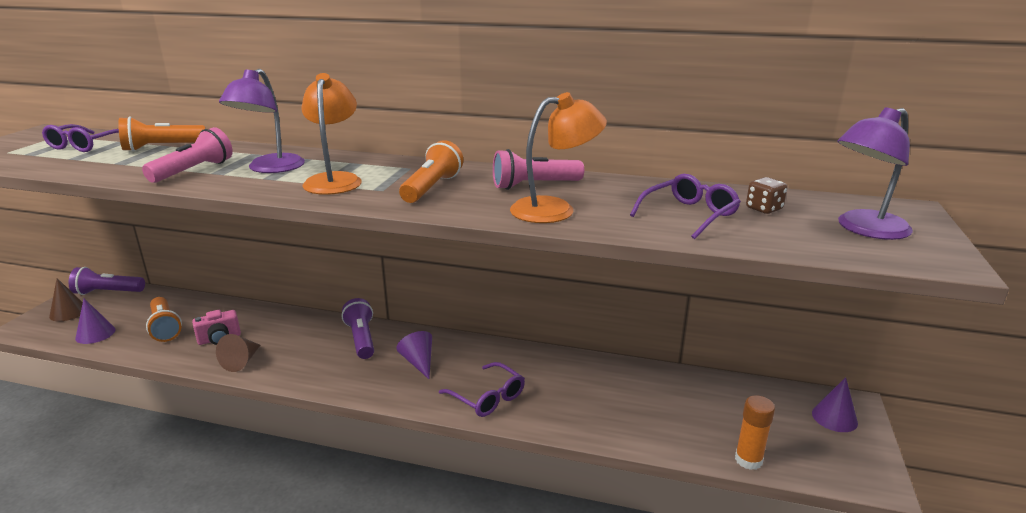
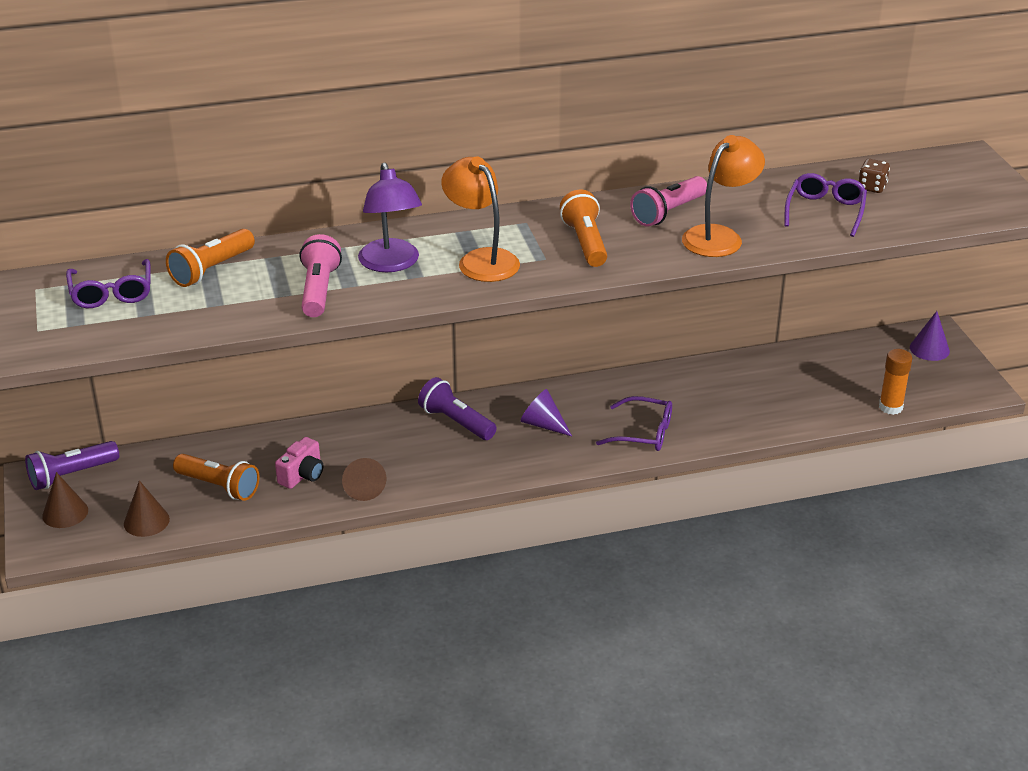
camera: 30 degrees left, 10 degrees up
purple cone [75,299,116,344] -> brown cone [124,480,170,537]
purple lamp [837,107,913,240] -> none

